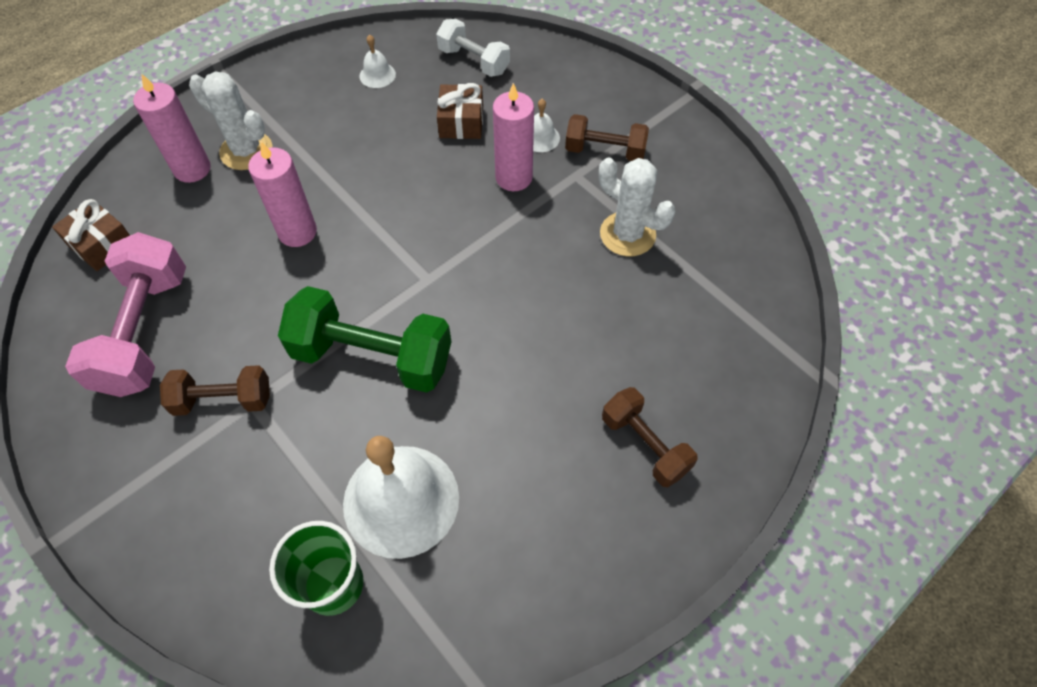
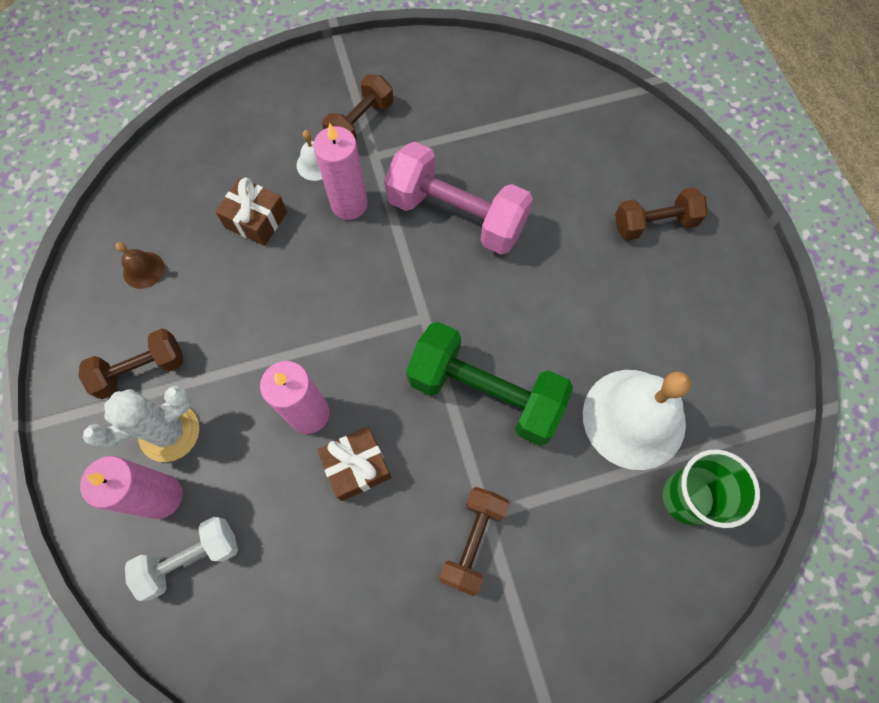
camera: 65 degrees left, 10 degrees up
brown gift [52,199,130,271] -> brown gift moved to [317,427,391,501]
pink dumbbell [65,232,186,397] -> pink dumbbell moved to [384,142,533,255]
green dumbbell [278,286,451,393] -> green dumbbell turned 75 degrees clockwise [406,322,573,445]
white bell [359,34,396,88] -> brown bell [116,242,164,289]
white dumbbell [436,19,510,77] -> white dumbbell moved to [125,517,238,601]
white cactus [599,158,675,256] -> none
none -> brown dumbbell [78,328,183,399]

